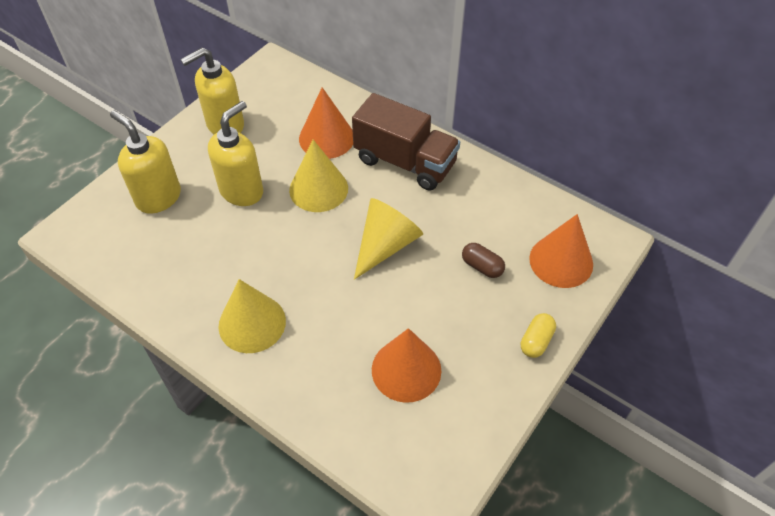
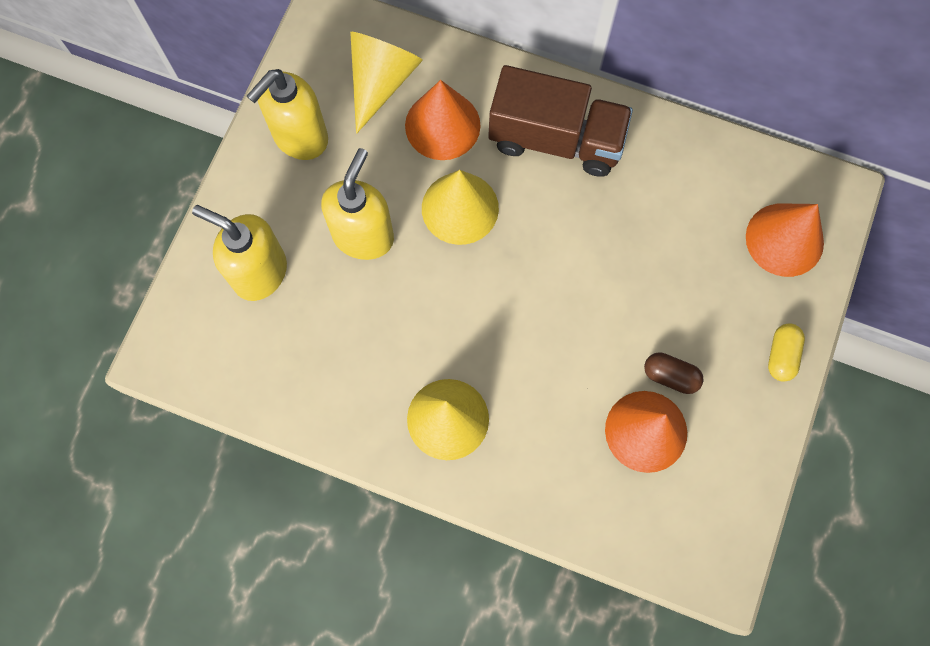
camera: 15 degrees left, 20 degrees up
yellow cone [354,198,423,280] -> yellow cone moved to [350,32,423,134]
brown capsule [462,243,505,278] -> brown capsule moved to [644,352,704,394]

